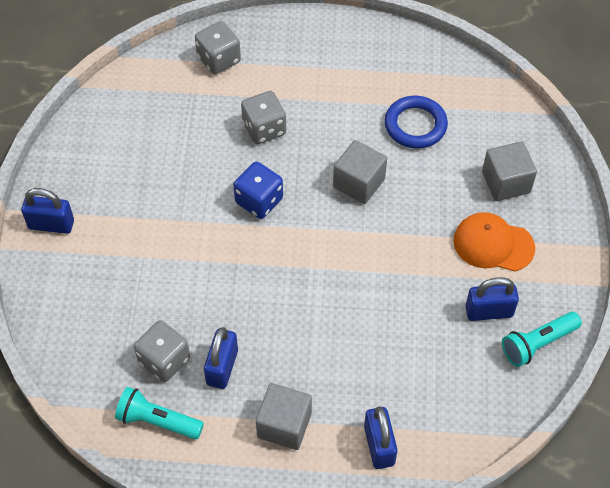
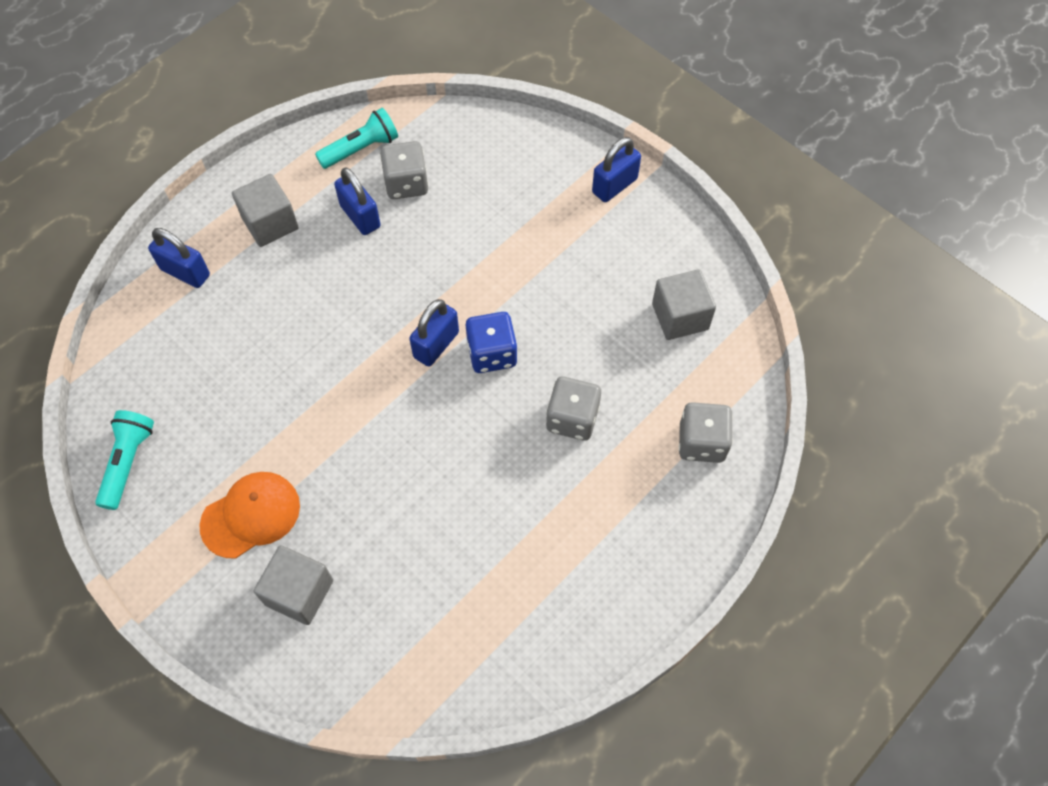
camera: 130 degrees right, 5 degrees up
grey cube [333,140,387,204] -> grey cube moved to [652,269,716,340]
blue ring [385,96,448,149] -> none
blue padlock [466,277,519,321] -> blue padlock moved to [409,299,459,367]

